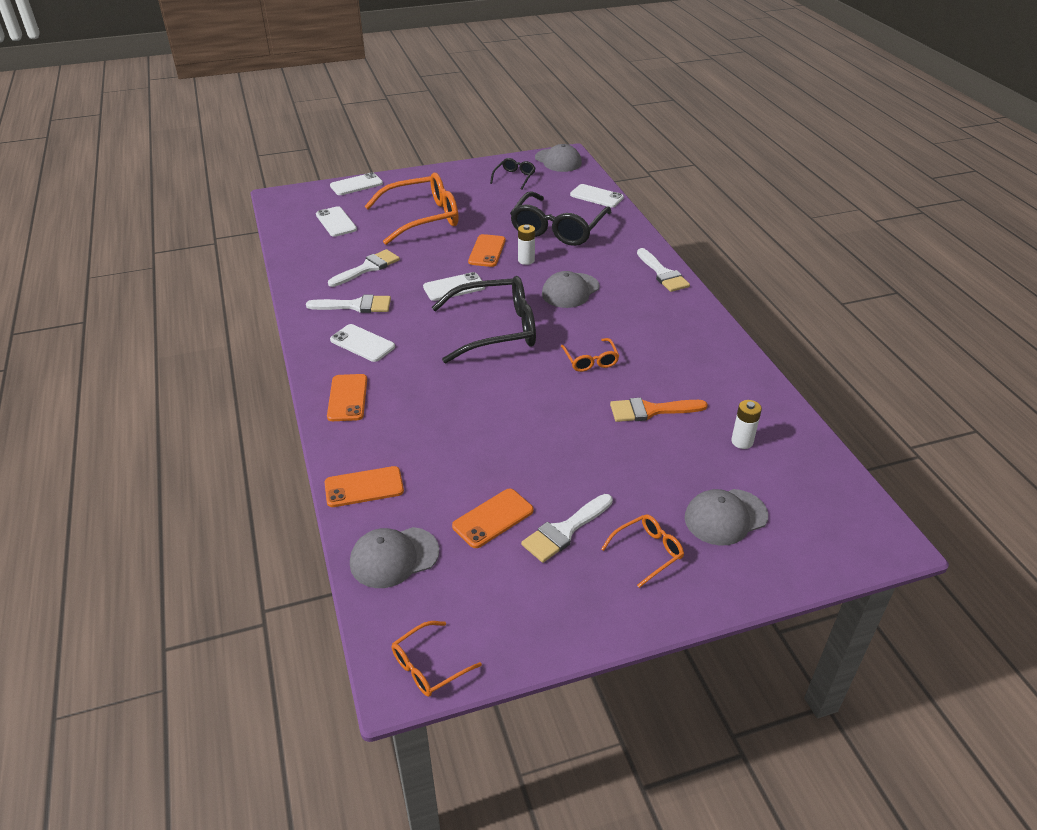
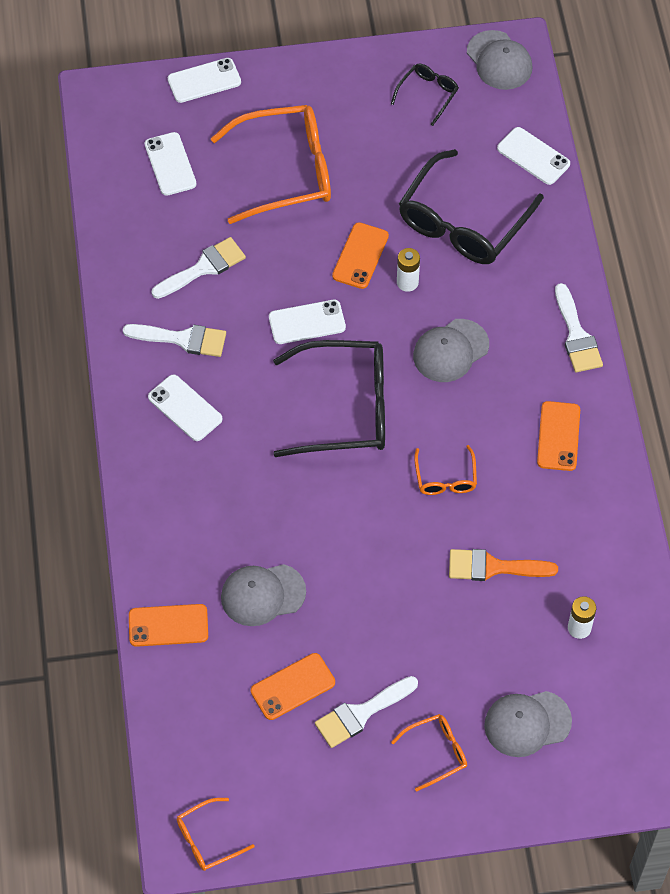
camera: 10 degrees right, 20 degrees up
orange phone [327,374,367,421] -> orange phone moved to [537,401,580,471]
grey cap [350,527,439,588] -> grey cap moved to [221,564,306,626]

